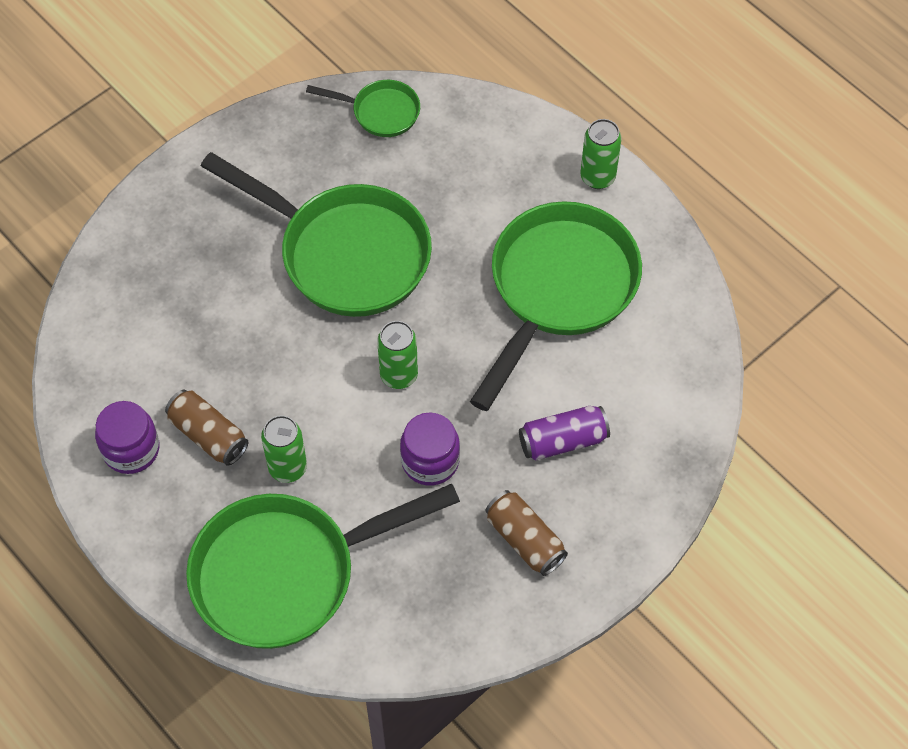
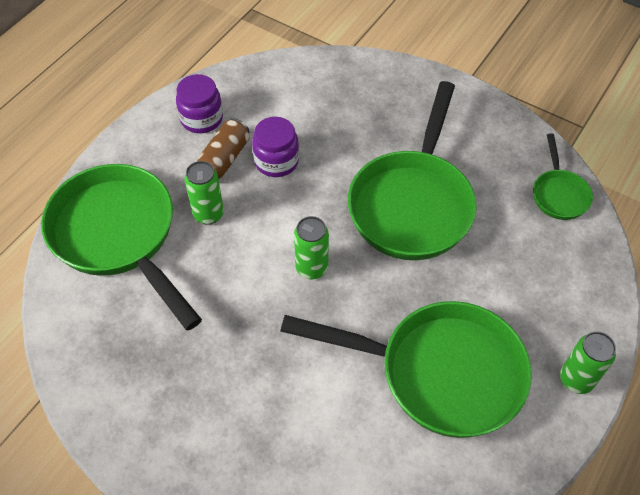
camera: 75 degrees right, 5 degrees down
purple jar [400,412,460,486] -> purple jar moved to [252,117,299,177]
brown can [485,490,568,576] -> none
purple can [519,406,610,460] -> none

